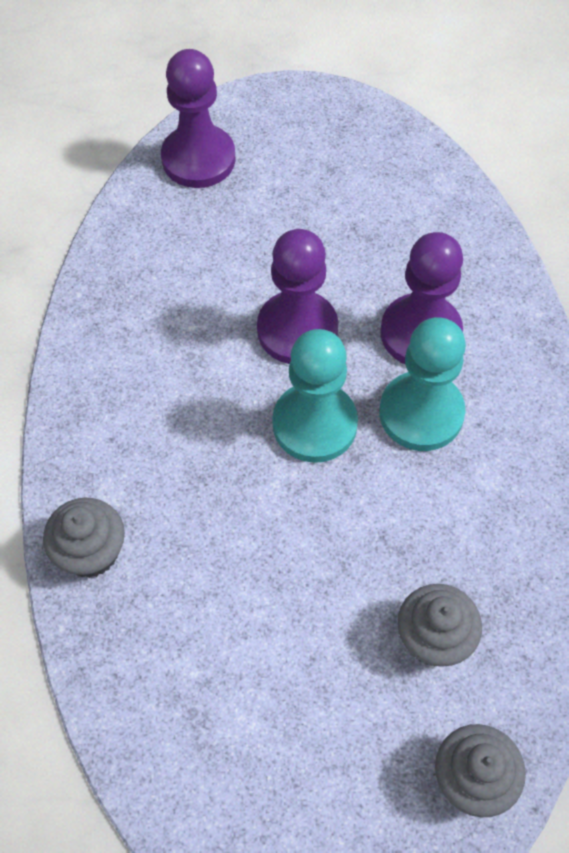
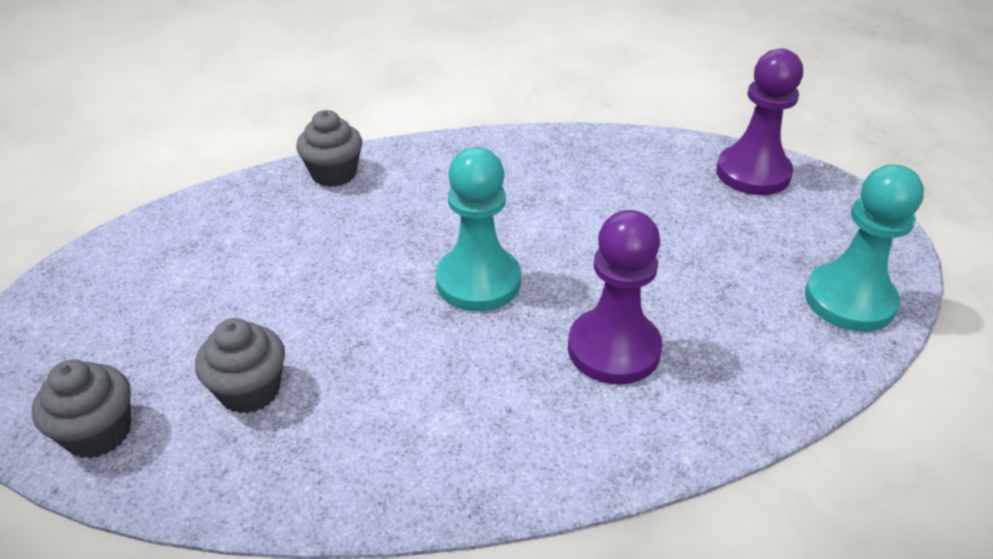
camera: 80 degrees right, 20 degrees down
purple pawn [257,229,339,364] -> none
turquoise pawn [379,317,466,451] -> turquoise pawn moved to [805,165,924,332]

